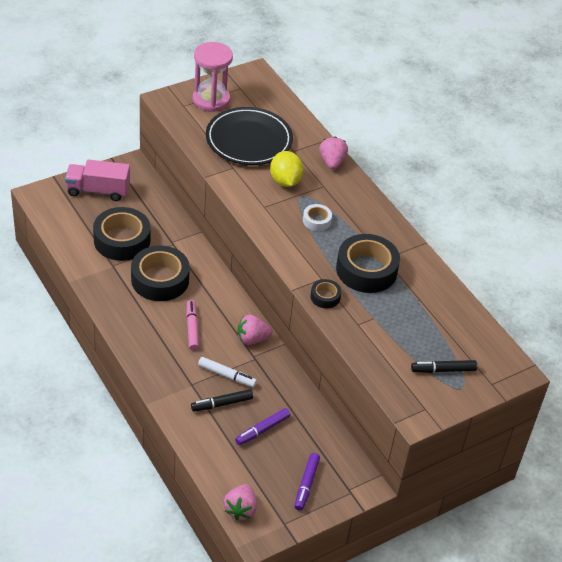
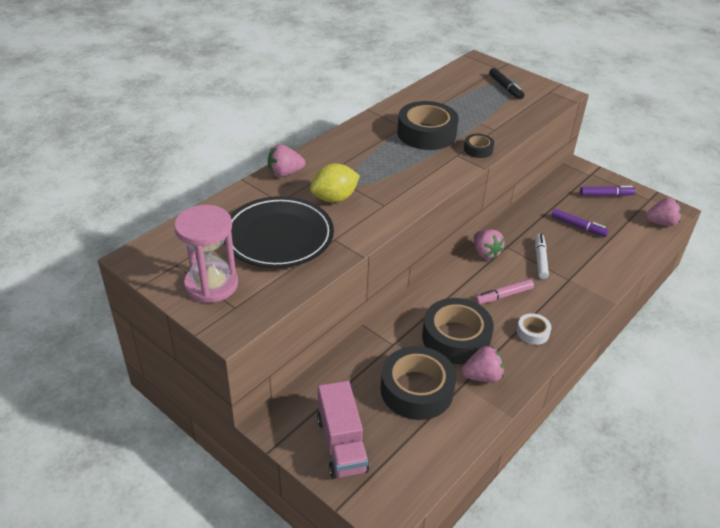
camera: 105 degrees left, 5 degrees down
black marker [191,389,253,412] -> none
white tape [303,204,332,231] -> white tape moved to [517,313,551,345]
none -> pink strawberry [461,346,504,383]

